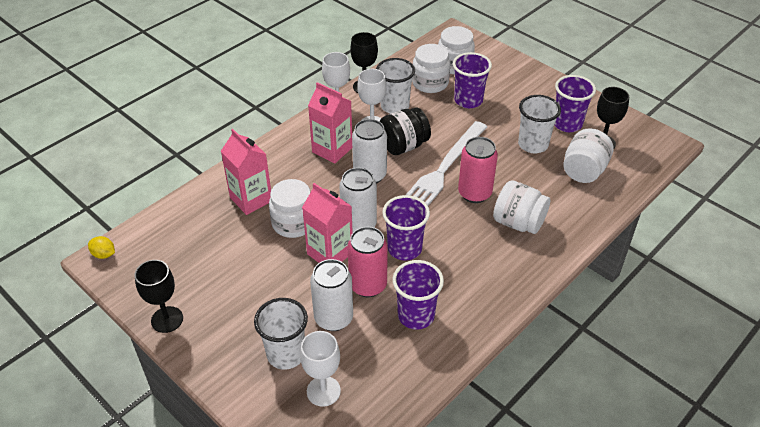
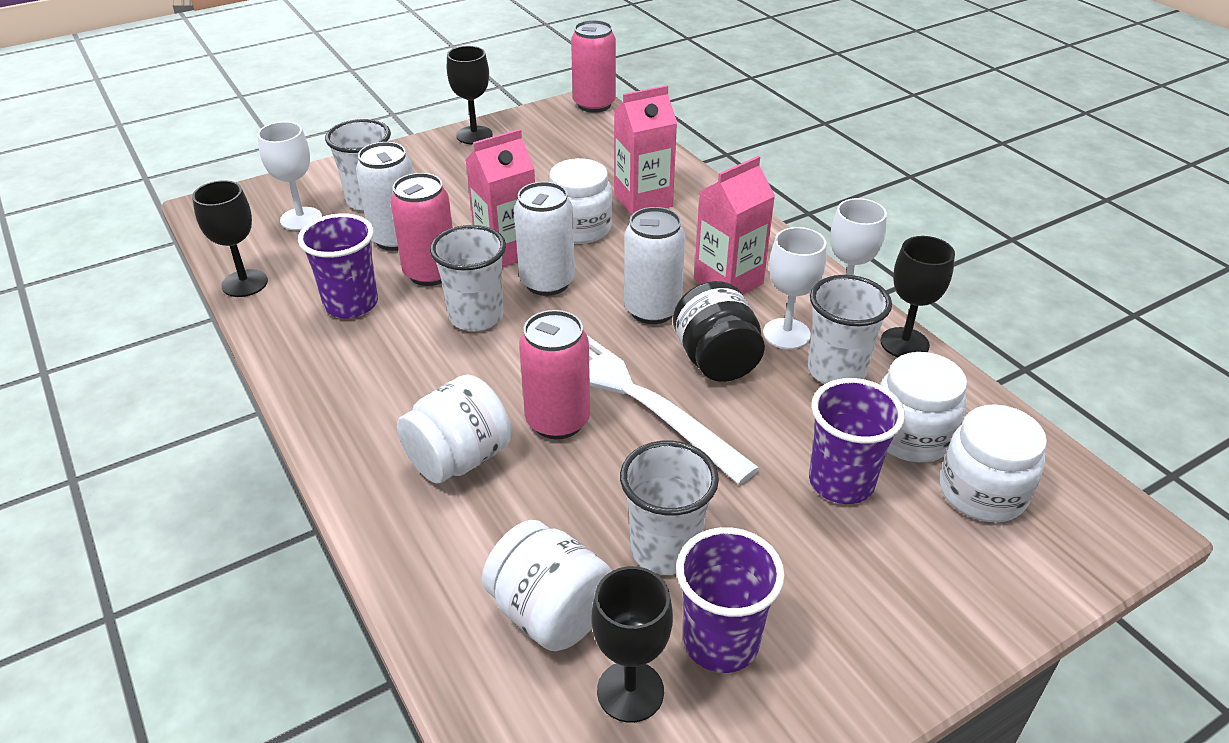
camera: 105 degrees right, 5 degrees down
yellow lemon [88,236,115,259] -> pink can [571,20,616,113]
purple cup [382,195,430,261] -> white cup [430,225,506,332]
none -> black goblet [192,180,268,297]

